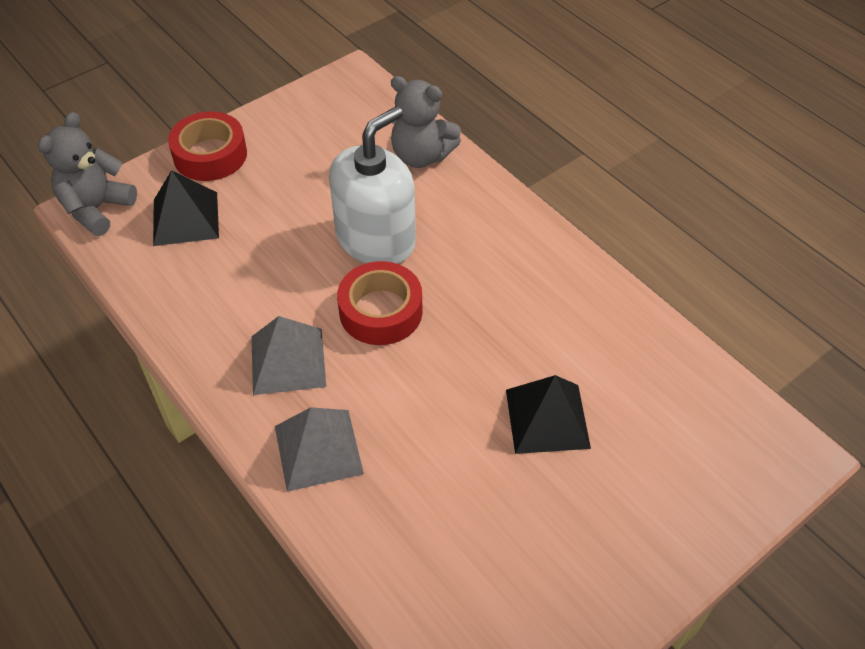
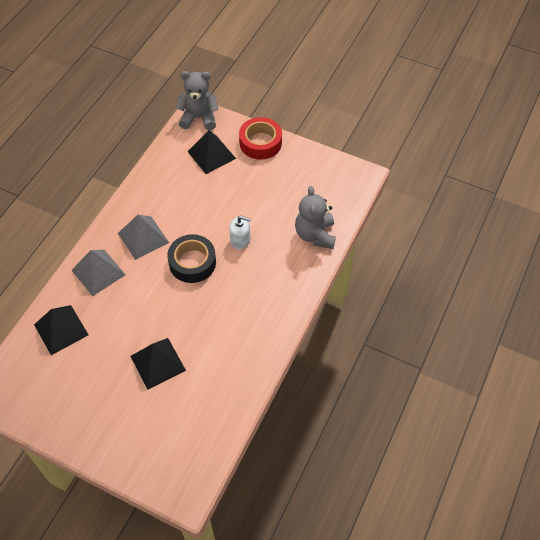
camera: 65 degrees right, 5 degrees up
white soap dispenser [329,106,416,264] -> white soap dispenser [230,216,251,249], size x0.47
red tape [337,261,422,345] -> black tape [167,234,216,283]
none -> black pyramid [34,305,89,355]

